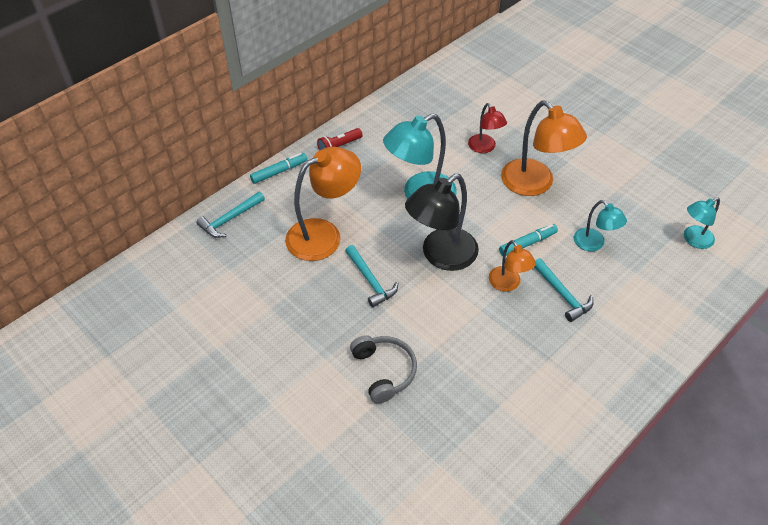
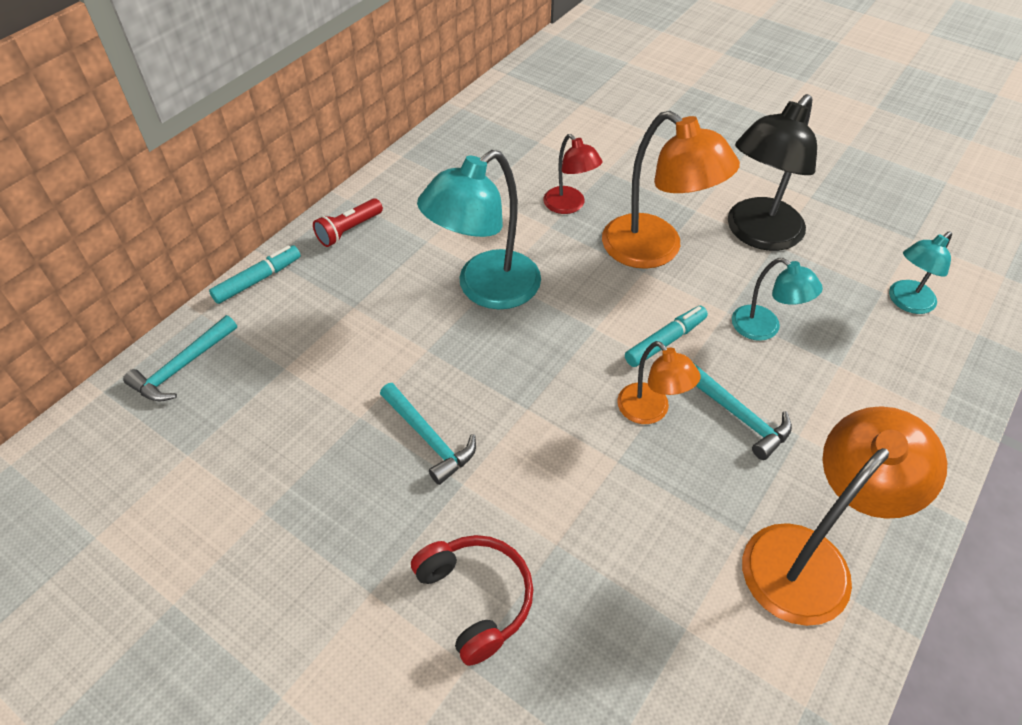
camera: 10 degrees left, 0 degrees up
orange lamp [285,147,361,261] -> orange lamp moved to [742,406,947,626]
grey headphones [350,335,417,404] -> red headphones [411,535,533,666]
black lamp [405,174,479,271] -> black lamp moved to [728,94,817,251]

